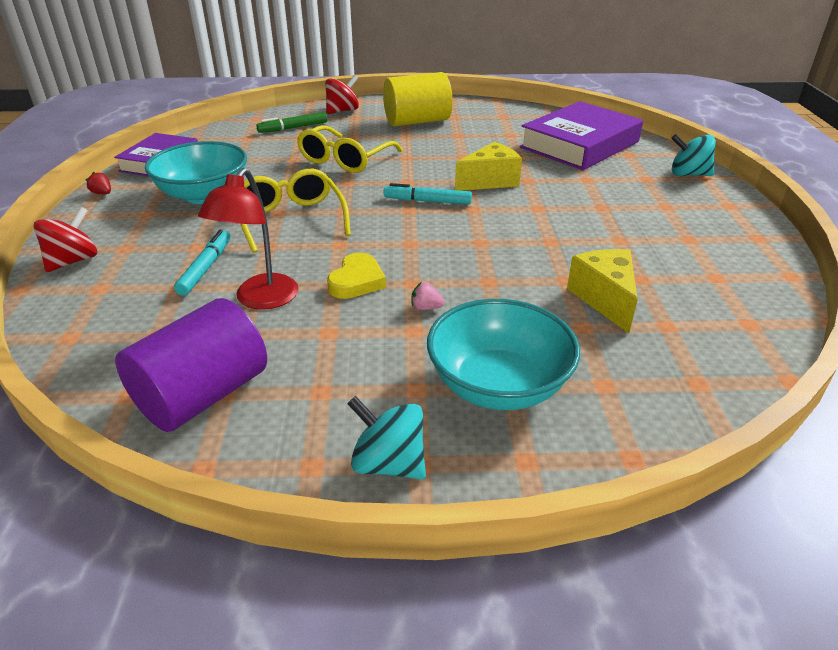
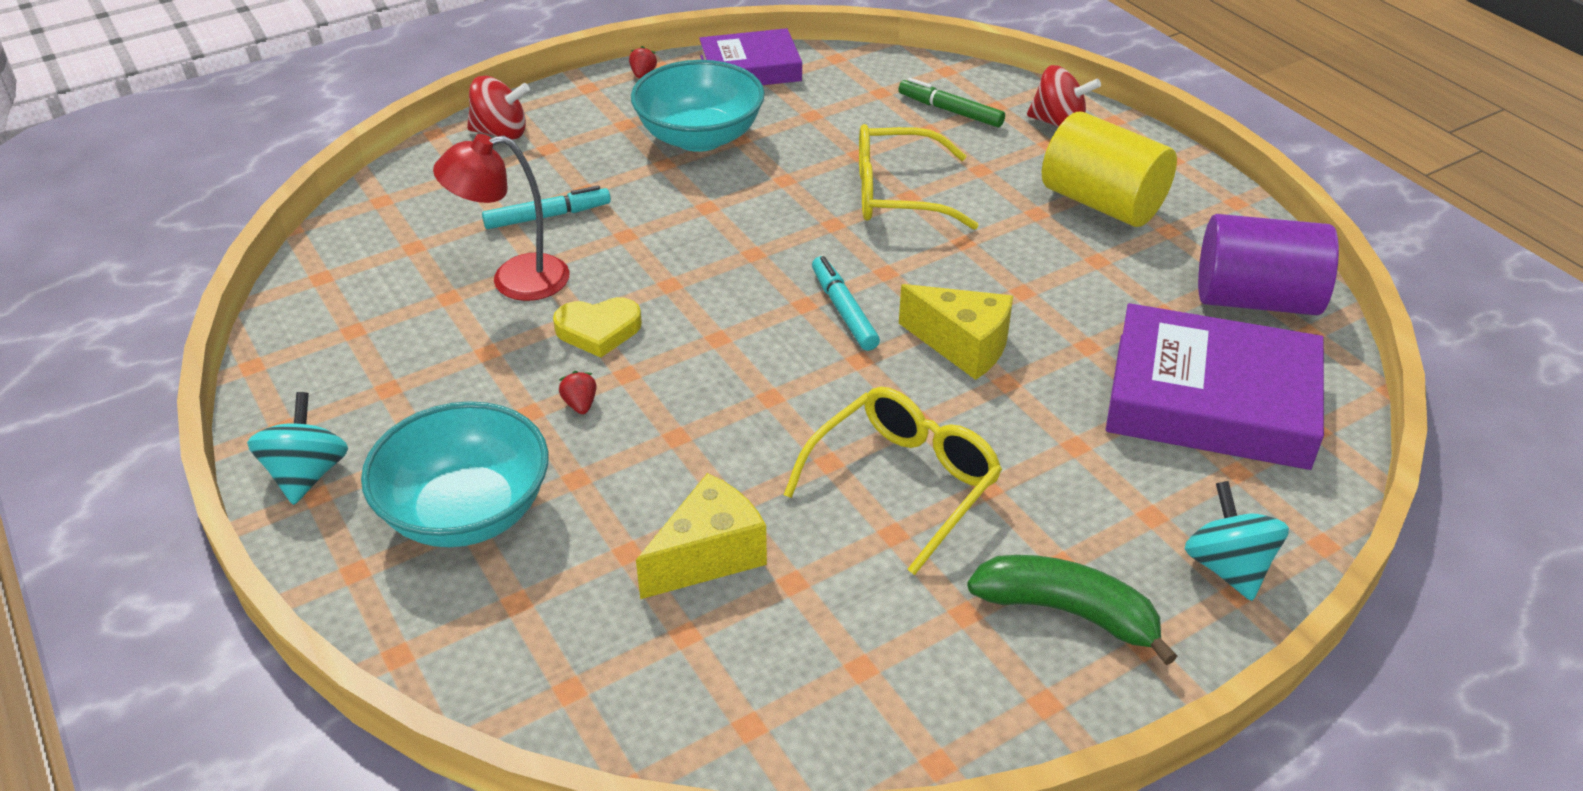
camera: 60 degrees right, 5 degrees up
purple cylinder [115,298,267,432] -> purple cylinder moved to [1198,214,1339,315]
yellow glasses [240,169,351,253] -> yellow glasses moved to [784,387,1002,575]
pink strawberry [411,282,445,310] -> red strawberry [559,371,597,414]
none -> green banana [967,555,1177,665]

